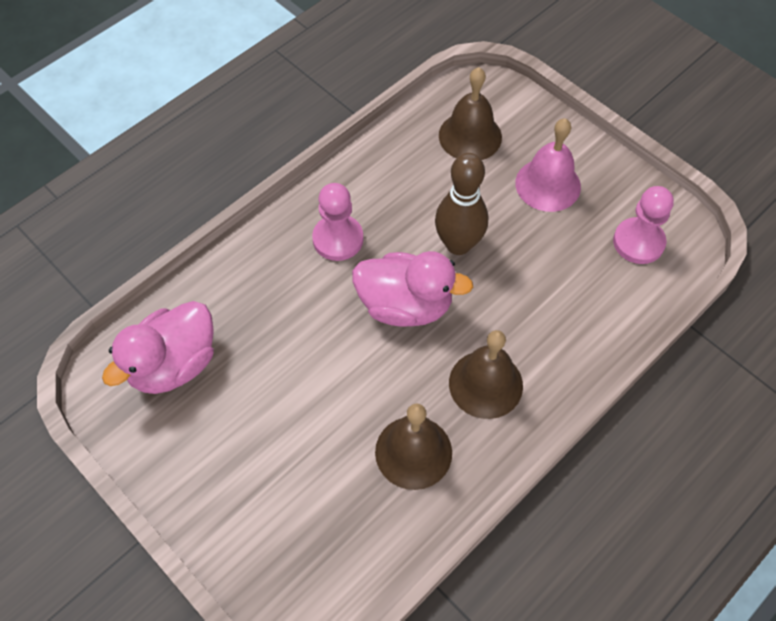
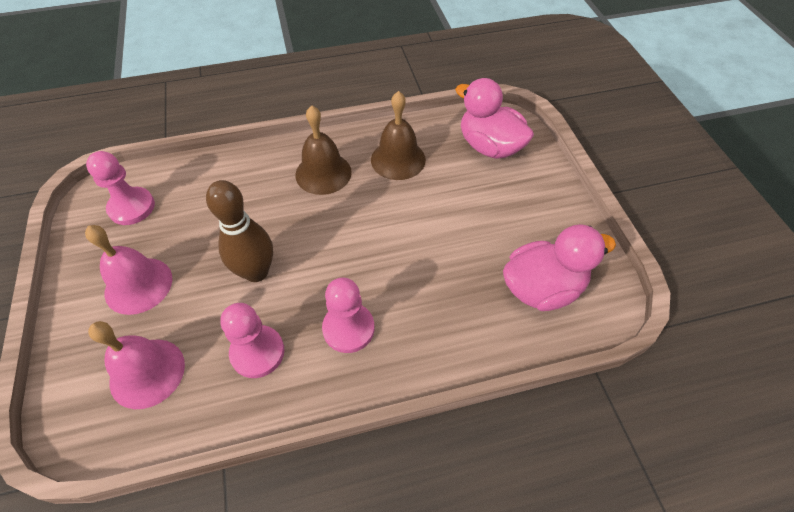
camera: 150 degrees left, 5 degrees down
pink duck [352,251,473,326] -> pink duck moved to [455,78,534,159]
brown bell [439,67,502,160] -> pink bell [88,321,185,409]
none -> pink pawn [221,303,284,378]

